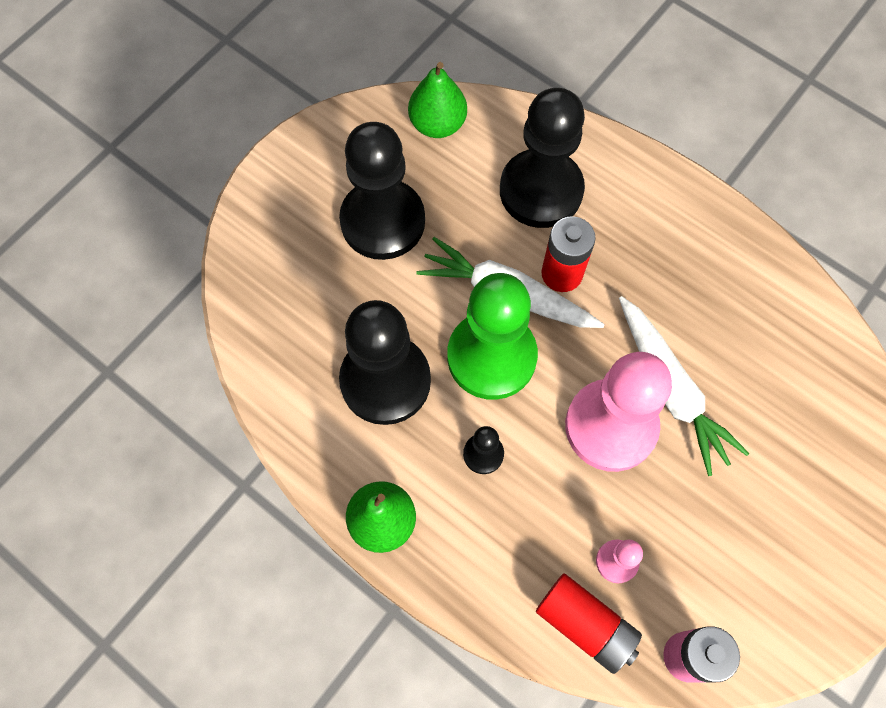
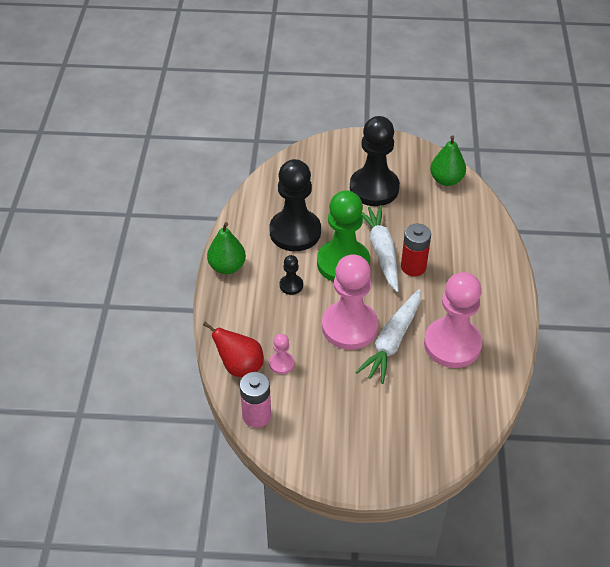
camera: 55 degrees right, 20 degrees down
black pawn [500,88,585,228] -> none
red battery [536,574,642,674] -> red pear [203,322,264,377]
none -> pink pawn [424,272,482,368]

